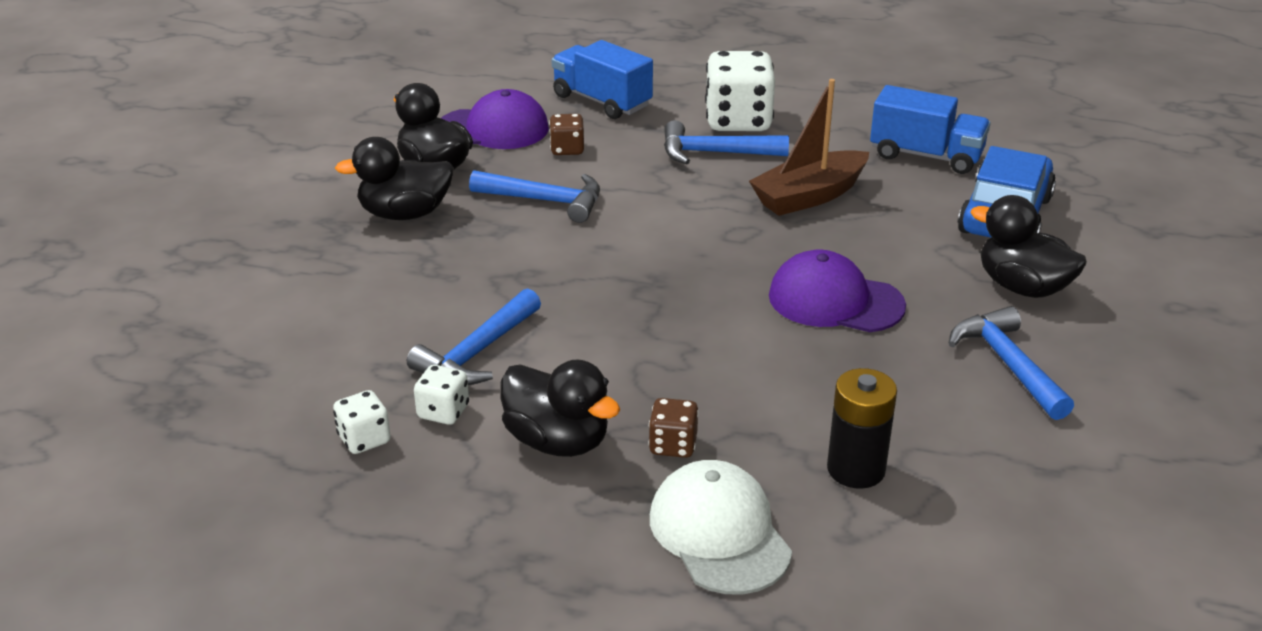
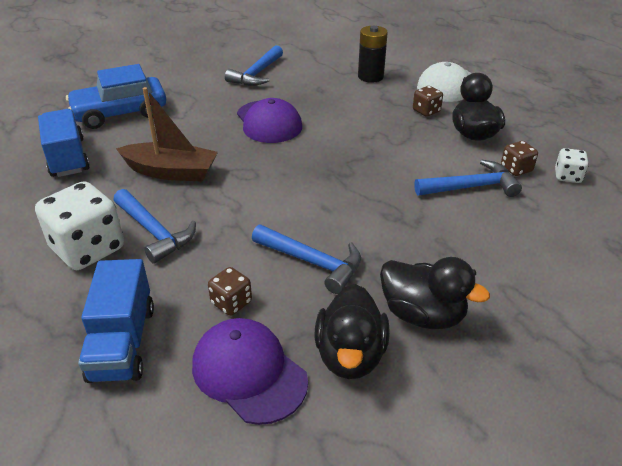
camera: 135 degrees left, 5 degrees up
white dice [414,365,469,425] -> brown dice [501,141,538,176]
blue hammer [469,170,600,223] -> blue hammer turned 150 degrees clockwise [252,225,361,294]
black duck [970,195,1087,298] -> none

